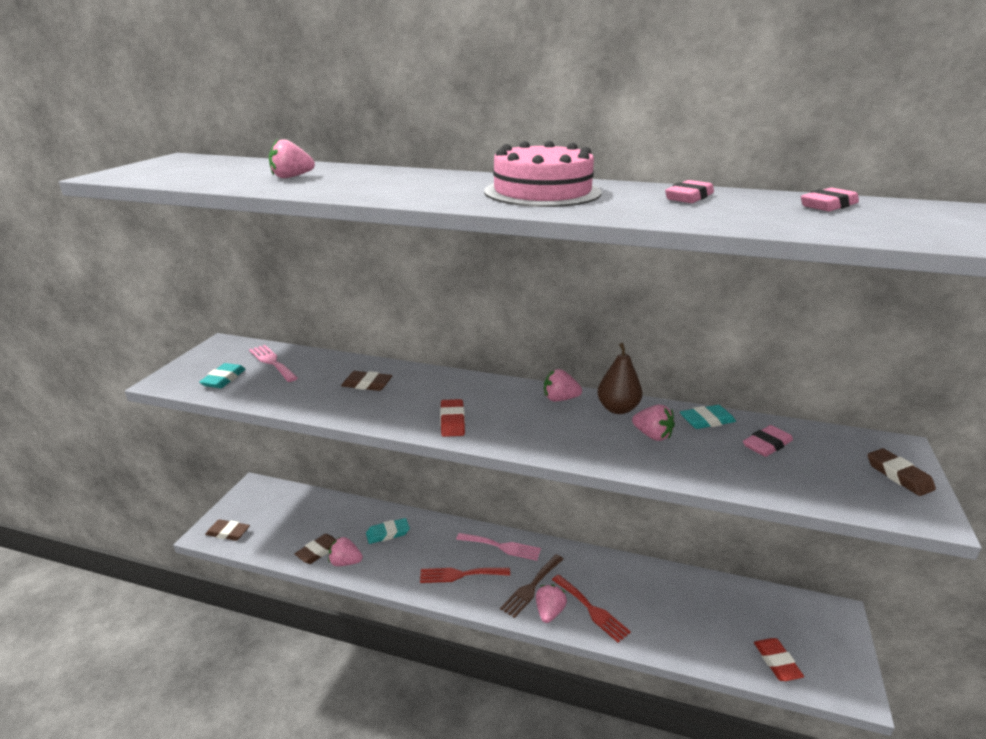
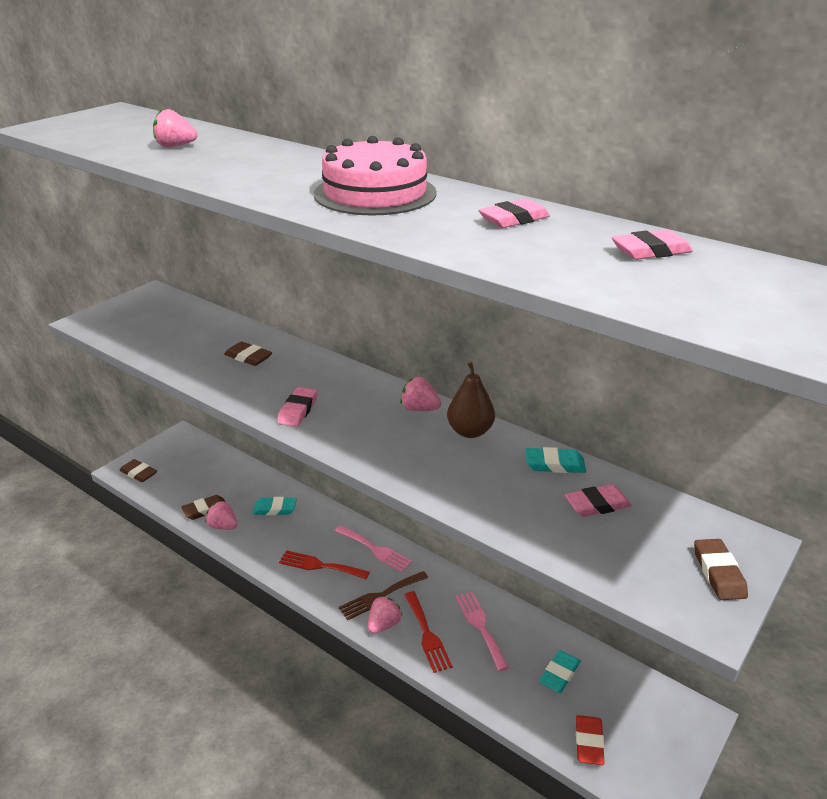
camera: 20 degrees right, 5 degrees up
turquoise eraser [199,363,246,388] -> turquoise eraser moved to [539,650,581,693]
pink fork [249,345,298,382] -> pink fork moved to [456,591,509,671]
red eraser [440,399,465,437] -> pink eraser [277,387,318,427]
pink strawberry [632,404,675,441] -> none

